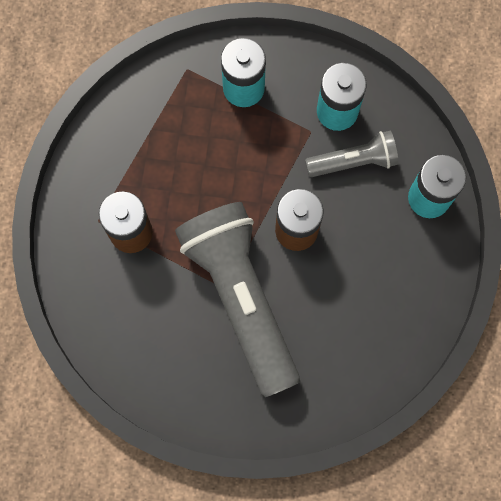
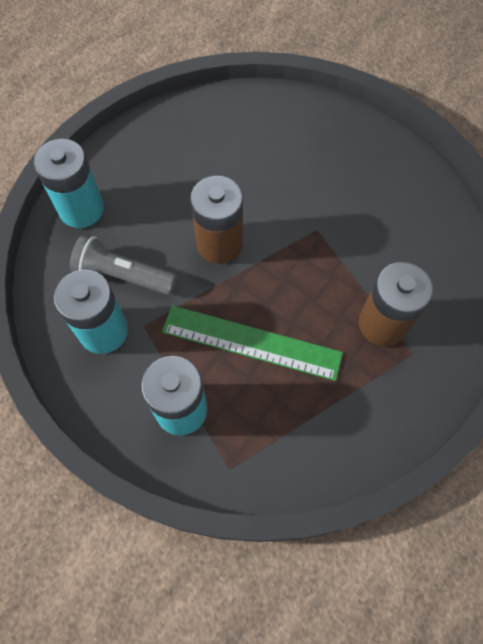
camera: 150 degrees left, 10 degrees down
grey flashlight [175,202,300,397] -> none
none -> green ruler [162,305,343,381]

